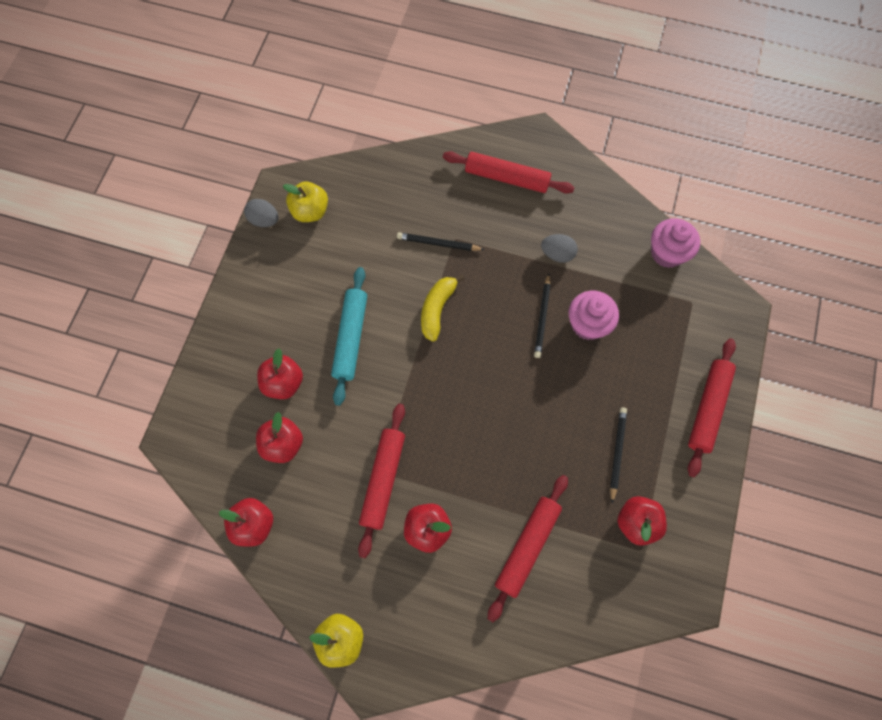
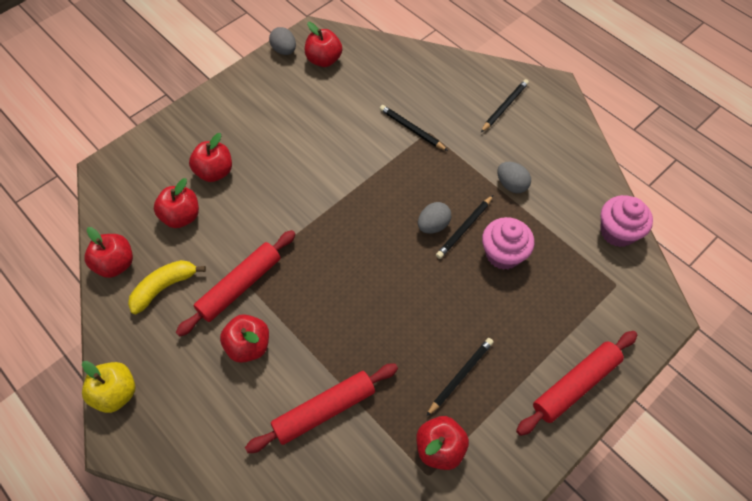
camera: 30 degrees right, 10 degrees down
yellow apple [283,181,328,222] -> red apple [305,22,342,67]
turquoise rolling pin [331,267,367,406] -> none
yellow banana [421,274,465,342] -> yellow banana moved to [128,260,206,314]
red rolling pin [443,151,575,194] -> black pencil [481,79,529,132]
none -> grey egg [418,202,451,234]

